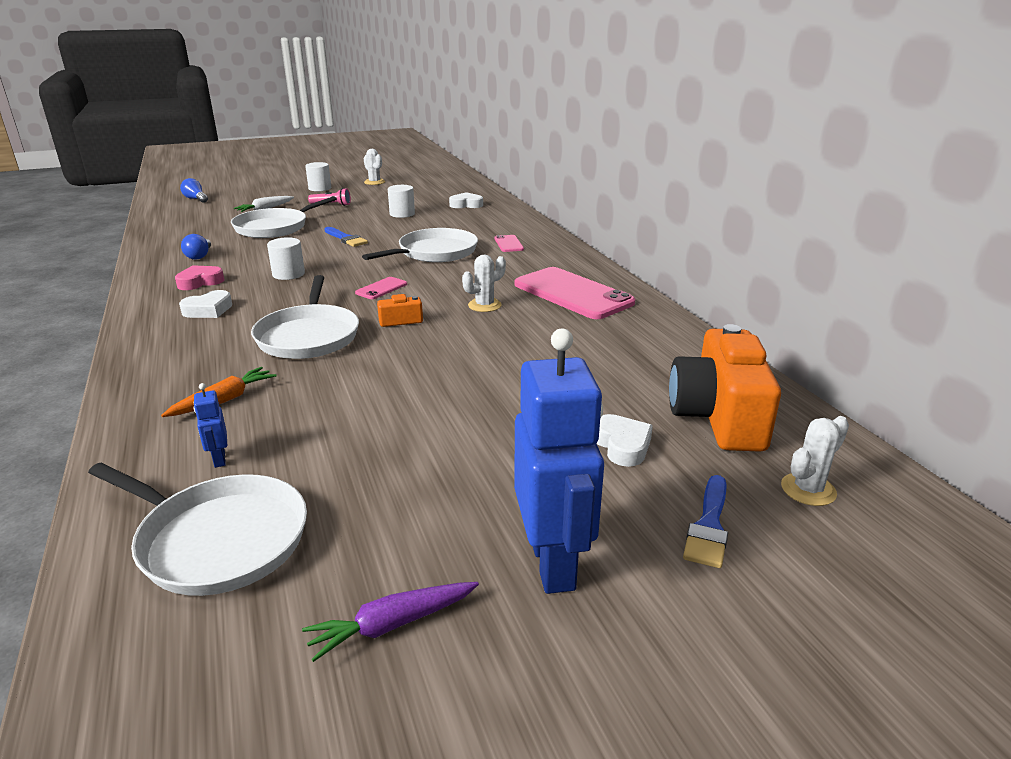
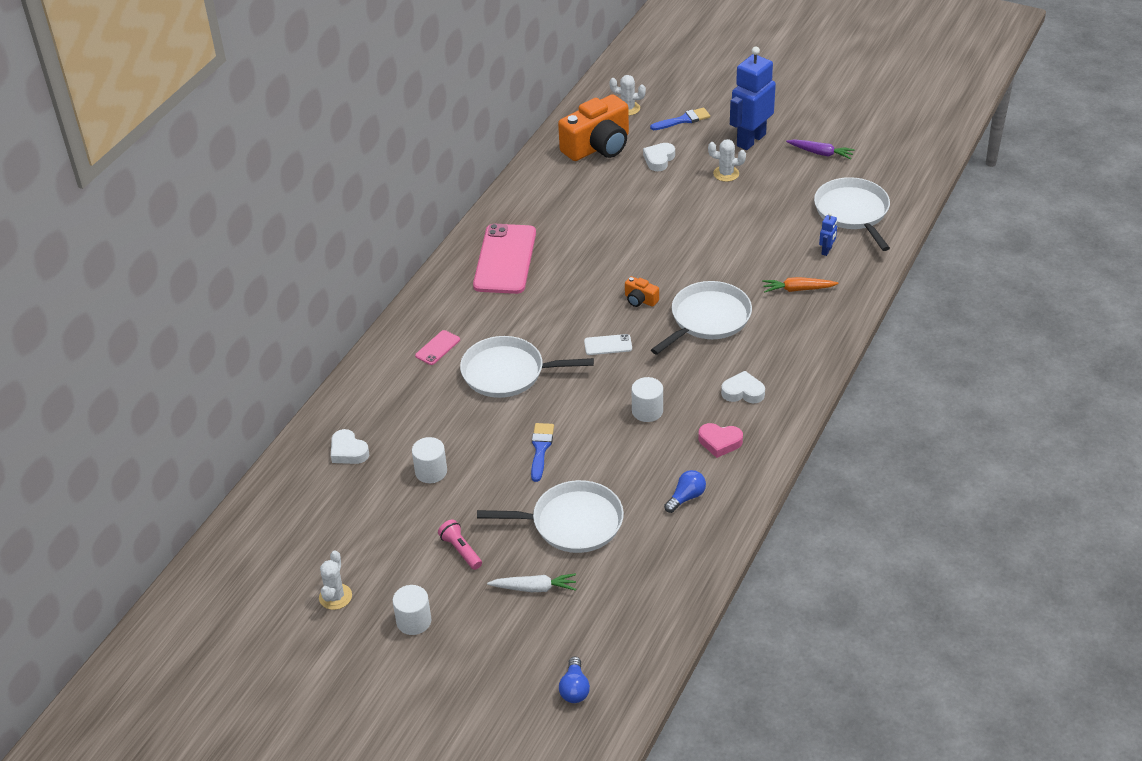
camera: 130 degrees left, 15 degrees up
pink phone [355,277,407,299] -> white phone [584,334,632,355]
white cactus [462,255,506,312] -> white cactus moved to [708,139,746,182]

